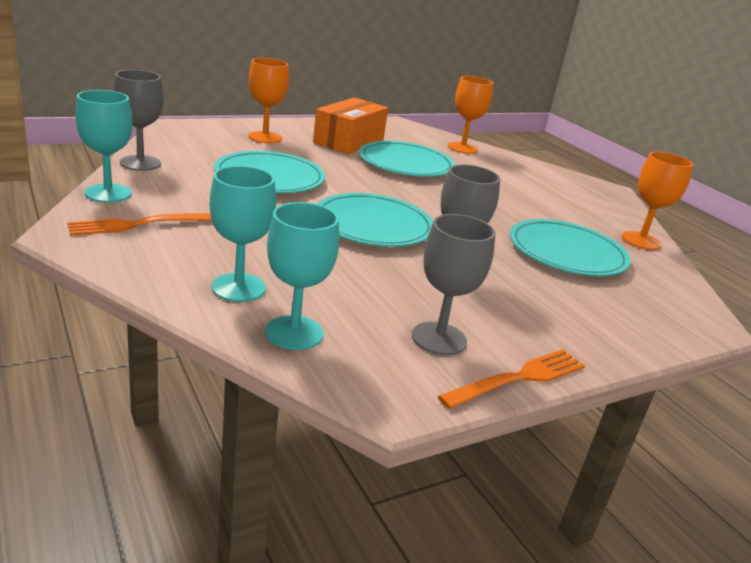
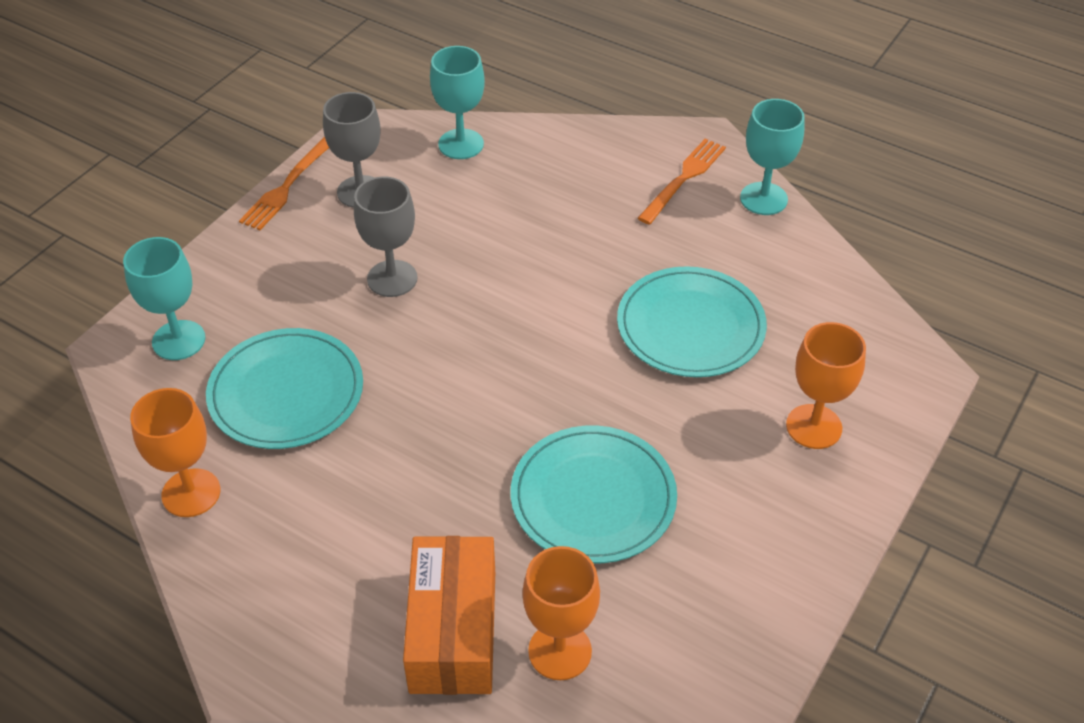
camera: 155 degrees right, 20 degrees up
grey goblet [114,70,163,171] -> none
turquoise goblet [209,166,276,302] -> turquoise goblet moved to [123,237,205,360]
orange box [313,97,388,154] -> orange box moved to [403,536,495,695]
turquoise plate [317,193,433,247] -> none

